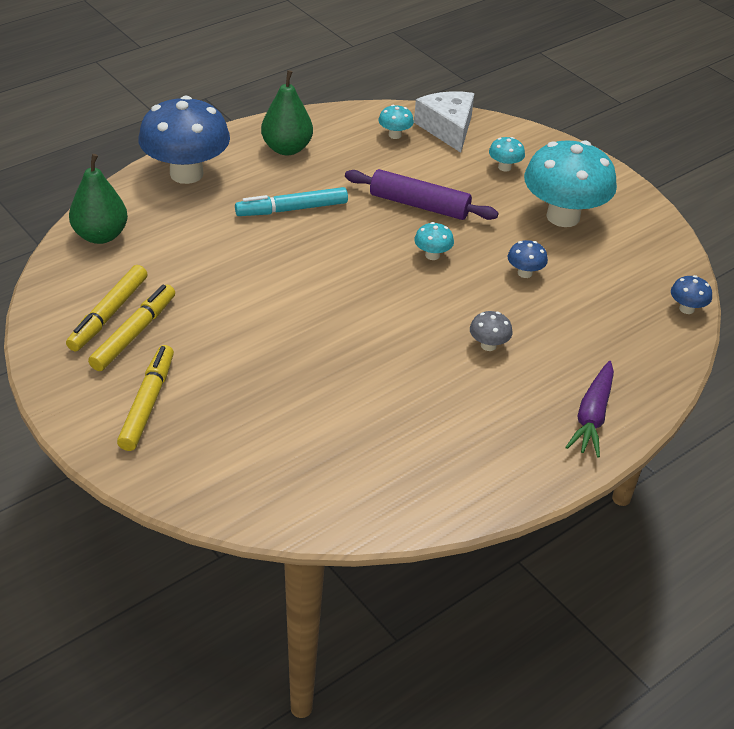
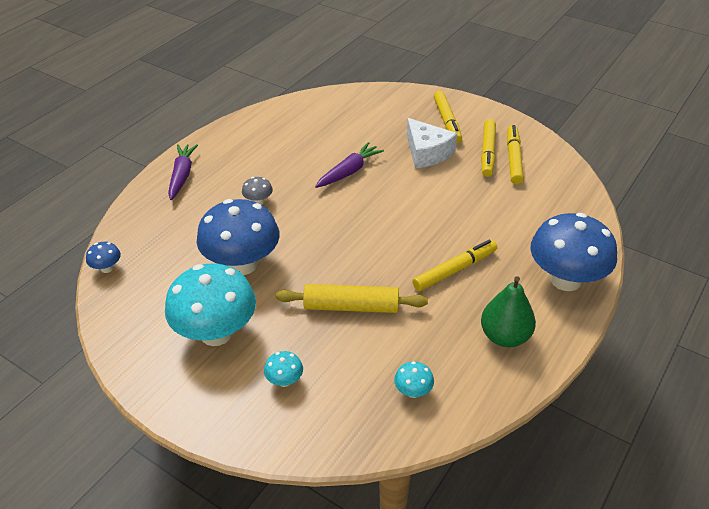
camera: 165 degrees right, 0 degrees up
green pear [69,154,128,244] -> none
turquoise marker [235,187,348,216] -> yellow marker [412,240,497,291]
purple rolling pin [345,169,498,220] -> yellow rolling pin [276,284,428,313]
white cheese [414,91,475,153] -> white cheese moved to [407,118,457,168]
turquoise mushroom [414,222,454,260] -> none
blue mushroom [508,240,548,278] -> blue mushroom [197,199,280,275], size x2.39
none -> purple carrot [315,142,384,188]

